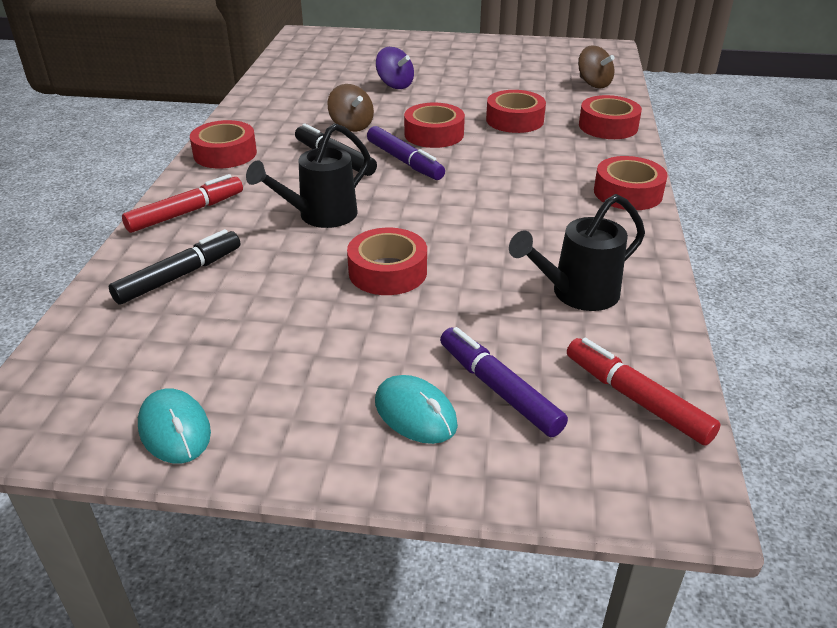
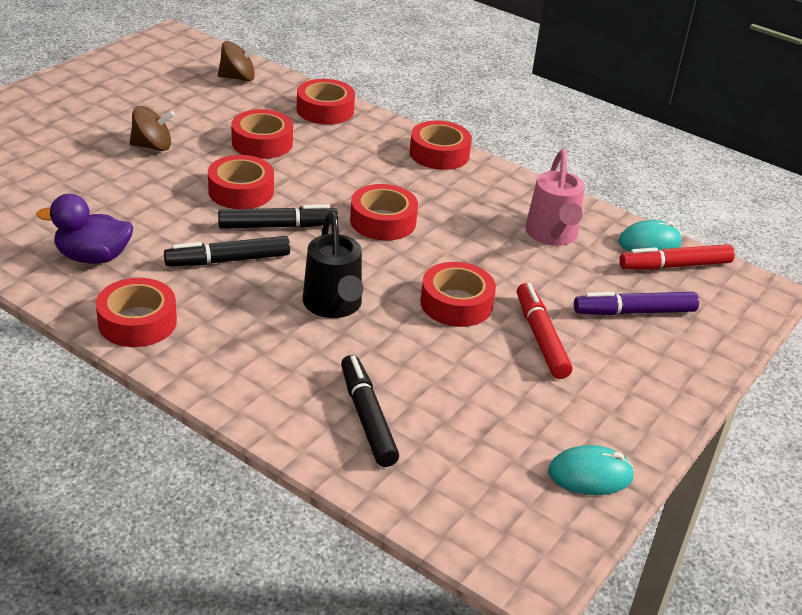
camera: 65 degrees left, 0 degrees up
red marker [122,174,243,233] -> red marker moved to [517,283,572,379]
brown spinning top [327,84,374,132] -> brown spinning top moved to [130,106,175,151]
purple marker [367,126,445,180] -> black marker [218,204,338,229]
turquoise mouse [375,375,458,444] -> turquoise mouse moved to [618,220,682,252]
purple spinning top [376,47,414,89] -> none
black watering can [509,194,645,311] -> pink watering can [525,149,585,246]
none -> purple duck [36,194,133,264]
none -> red tape [350,184,418,241]

